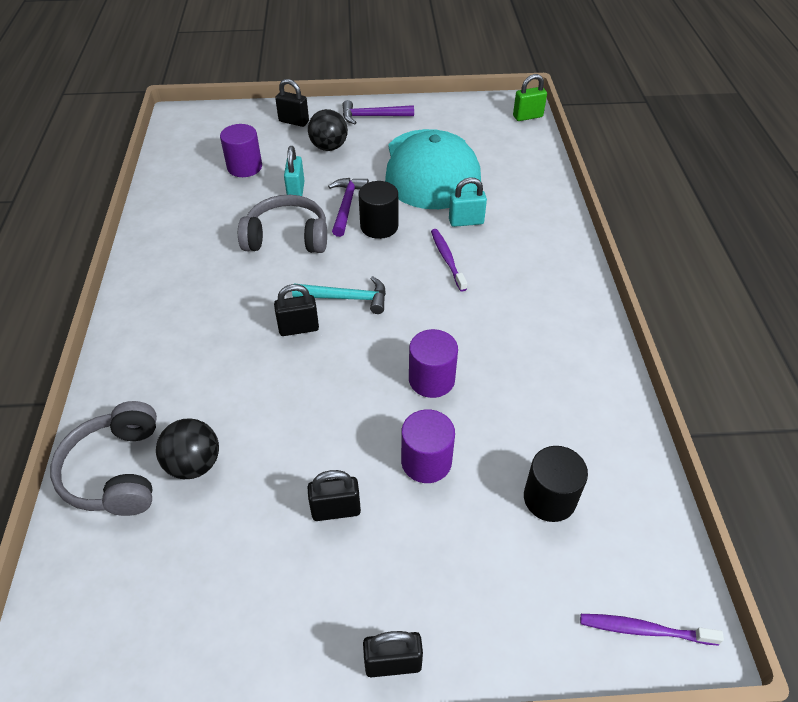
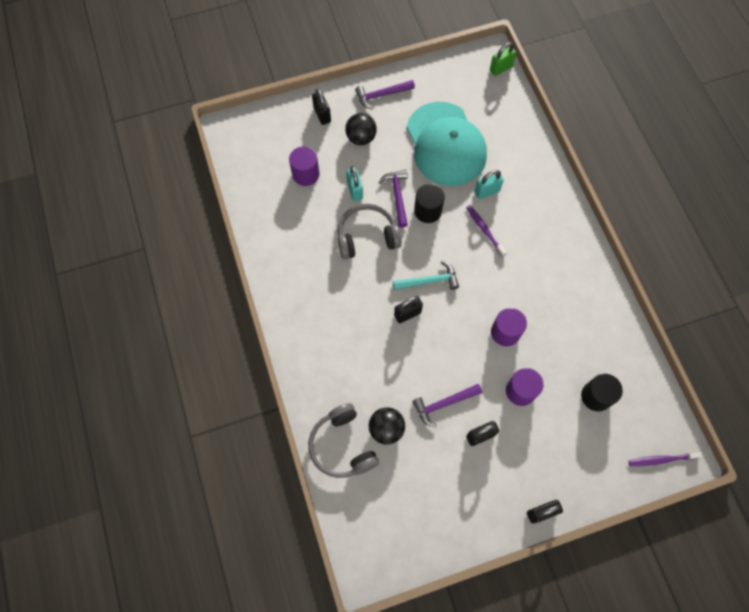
camera: 15 degrees left, 20 degrees up
black padlock [275,79,309,127] -> black padlock turned 60 degrees clockwise [312,89,331,125]
none -> purple hammer [412,384,482,427]

